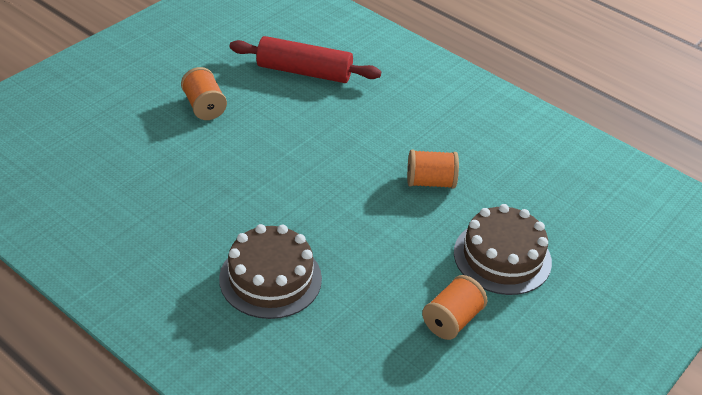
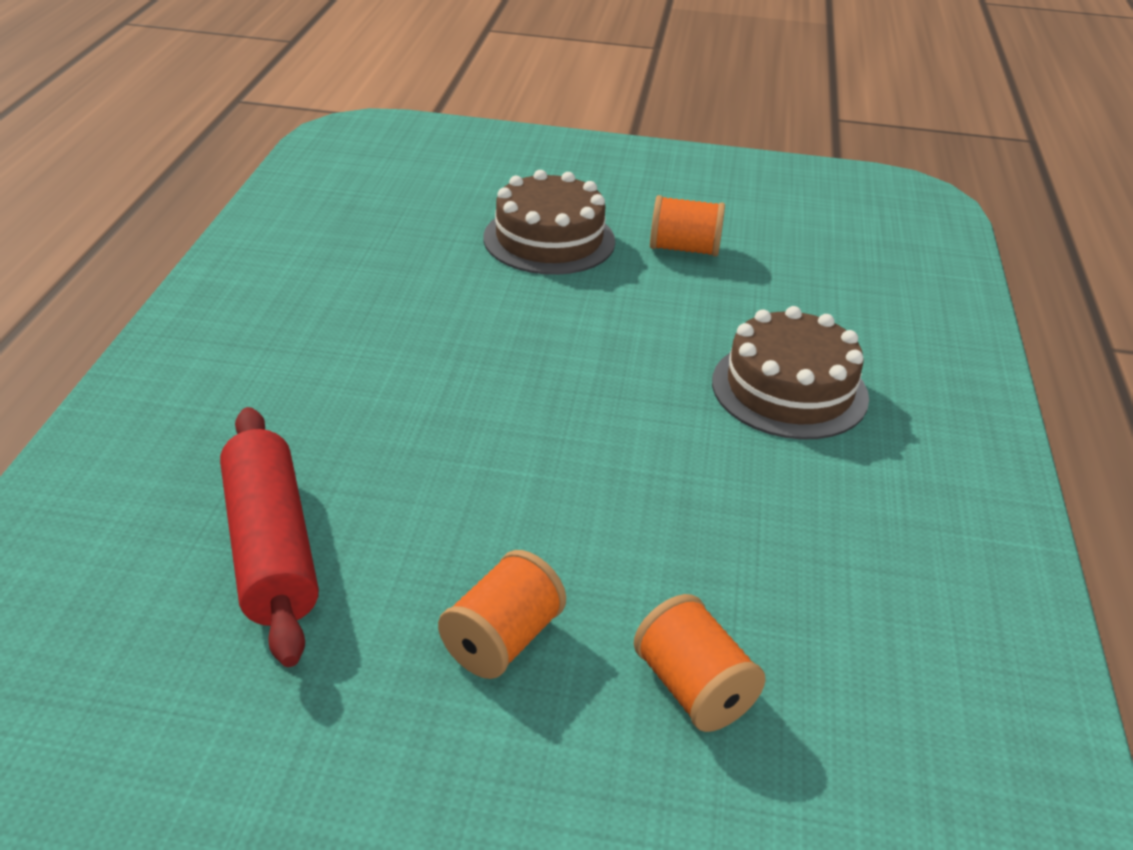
camera: 120 degrees left, 5 degrees down
orange spool [407,150,459,189] -> orange spool moved to [634,594,766,732]

